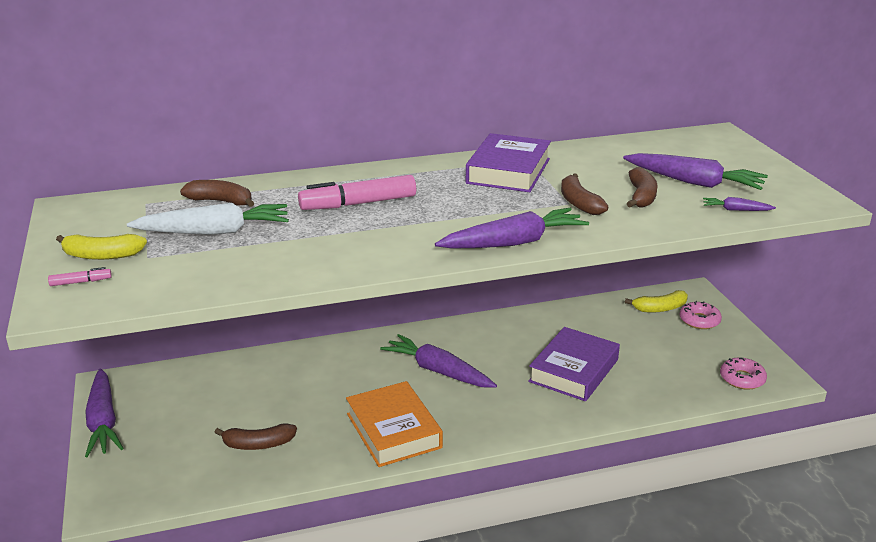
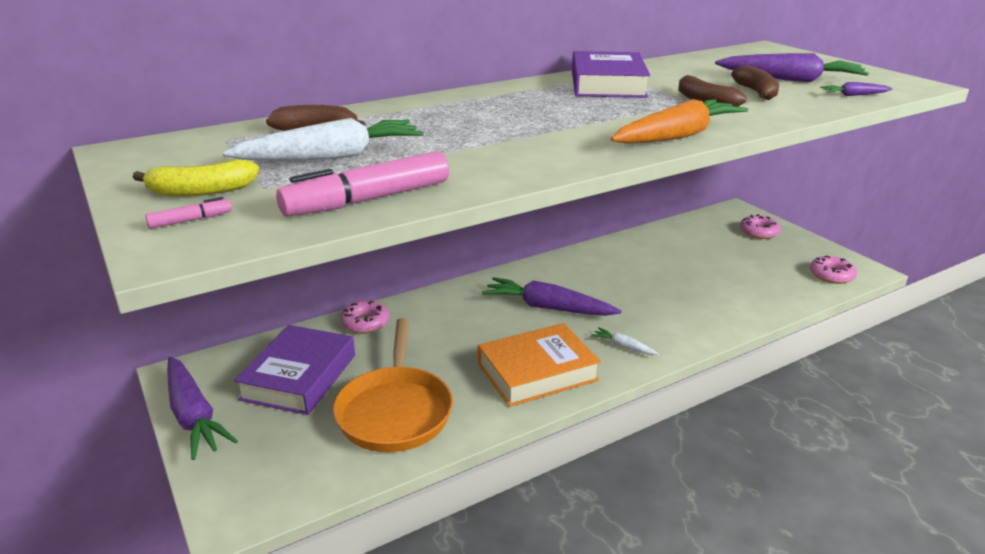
camera: 15 degrees left, 0 degrees up
brown banana [214,423,297,450] -> orange pan [333,318,453,452]
pink marker [298,175,416,210] -> pink marker moved to [276,151,449,217]
orange book [346,381,443,467] -> orange book turned 75 degrees counterclockwise [478,323,601,407]
purple carrot [435,208,589,249] -> orange carrot [611,99,748,144]
purple book [528,327,620,401] -> purple book moved to [234,325,355,415]
yellow banana [625,290,688,313] -> none
none -> pink donut [340,300,390,334]
none -> white carrot [591,327,659,355]

